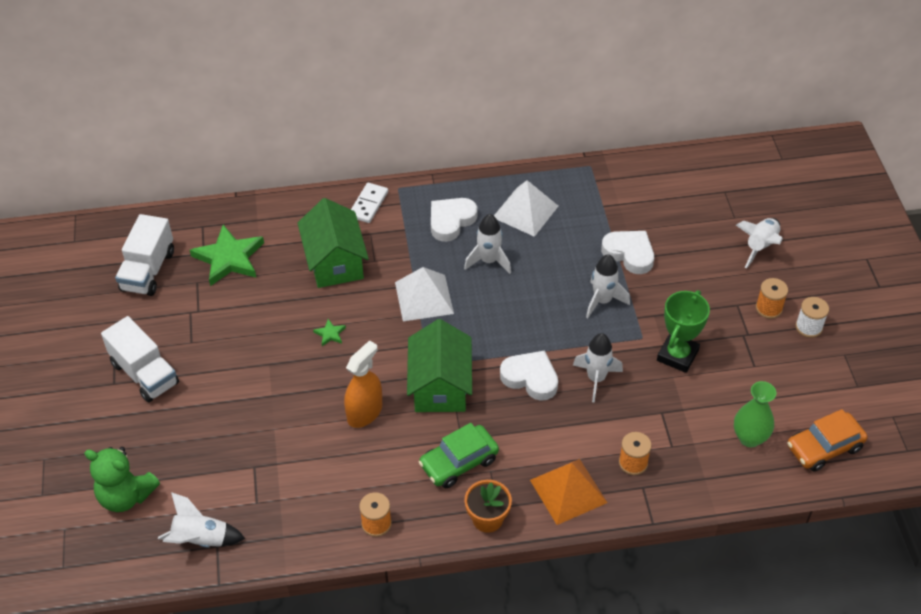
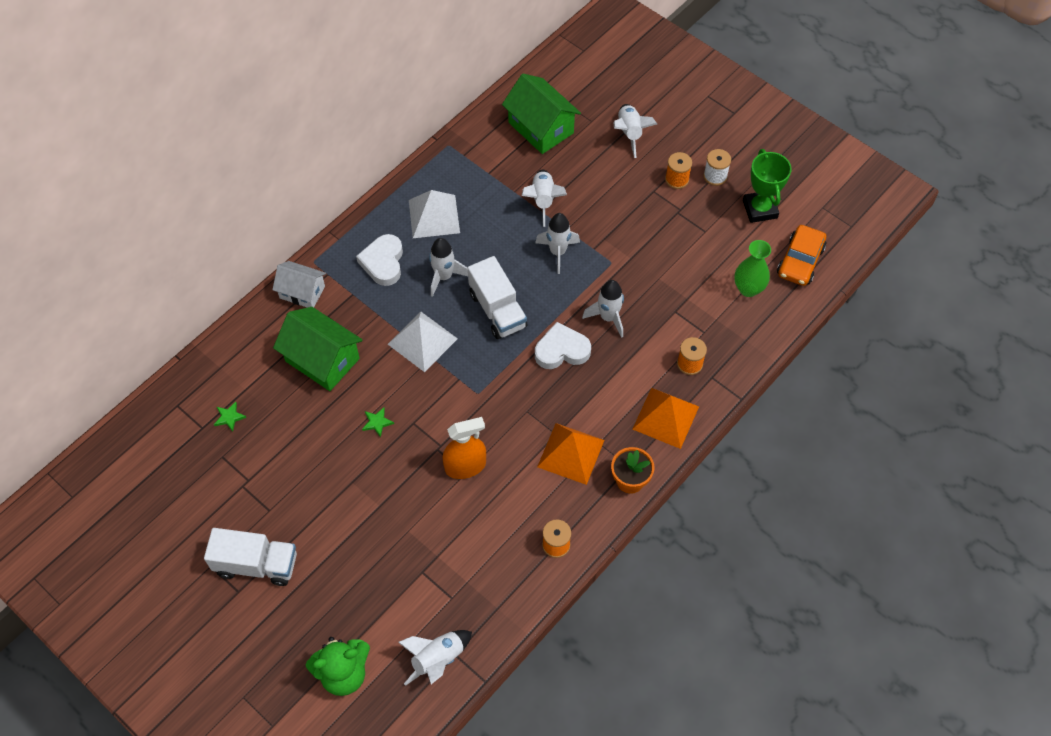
camera: 40 degrees left, 10 degrees up
white truck [115,214,174,296] -> white truck moved to [468,256,527,339]
green star [190,225,264,286] -> green star [214,402,246,432], size x0.42
orange spray bottle [344,340,382,428] -> orange spray bottle turned 75 degrees clockwise [443,417,486,479]
white domino [351,183,388,223] -> white house [272,261,326,308]
green house [407,319,472,412] -> green house moved to [502,74,581,154]
green car [419,423,499,488] -> orange pyramid [537,423,604,485]
white heart [601,231,654,274] -> white rocket [522,170,567,227]
green trophy [657,290,710,373] -> green trophy moved to [743,149,792,223]

